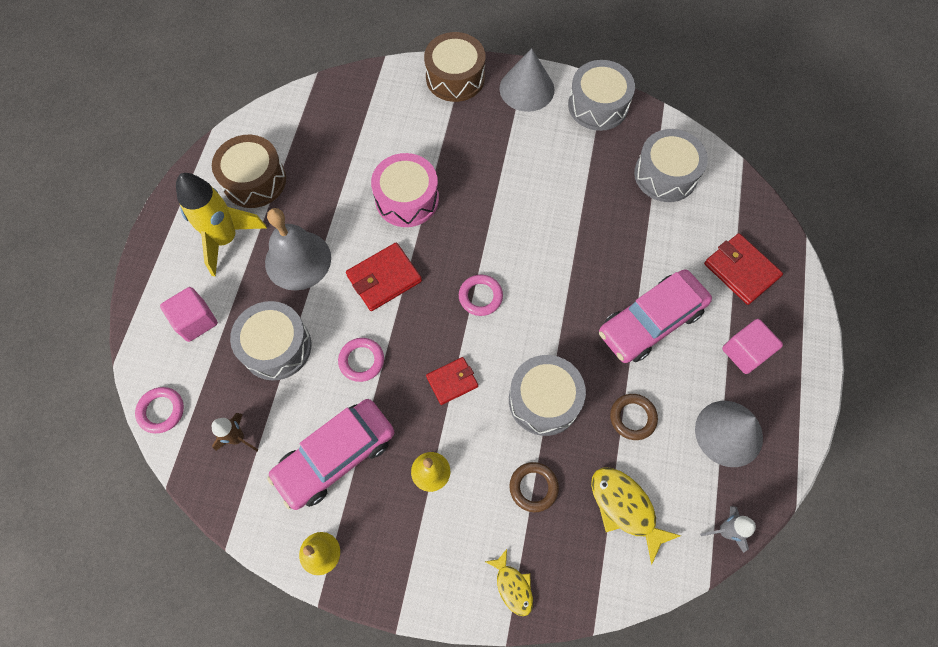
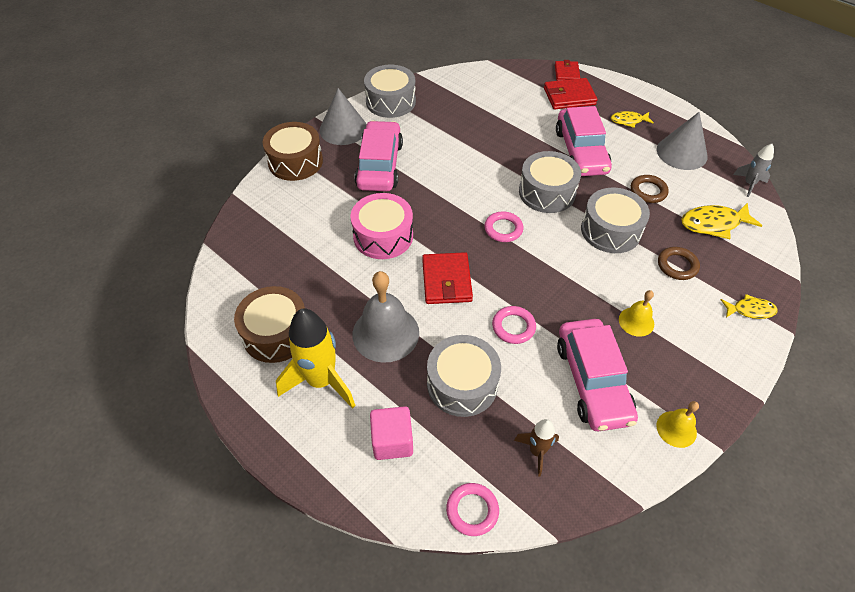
camera: 60 degrees left, 15 degrees down
red wallet [426,357,478,405] -> red wallet moved to [555,60,580,81]
grey drum [634,129,708,202] -> grey drum moved to [519,151,581,213]
pink cube [722,319,783,374] -> yellow fish [611,111,654,128]
none -> pink car [354,121,403,191]

